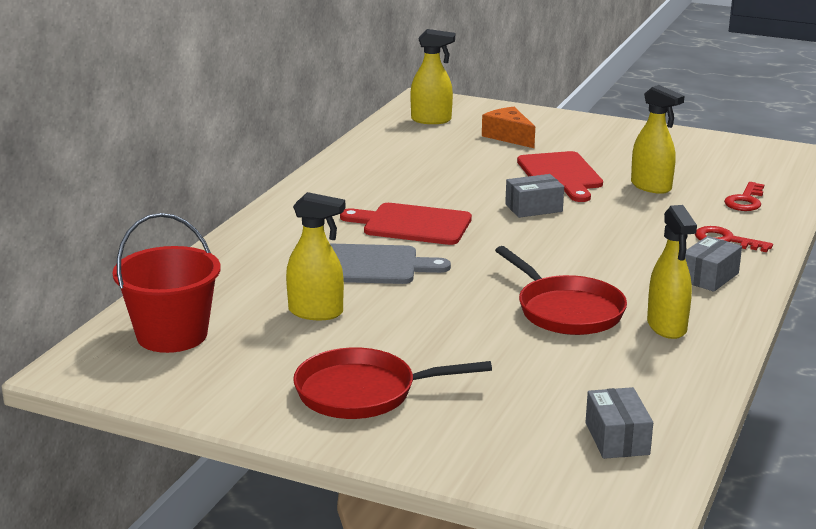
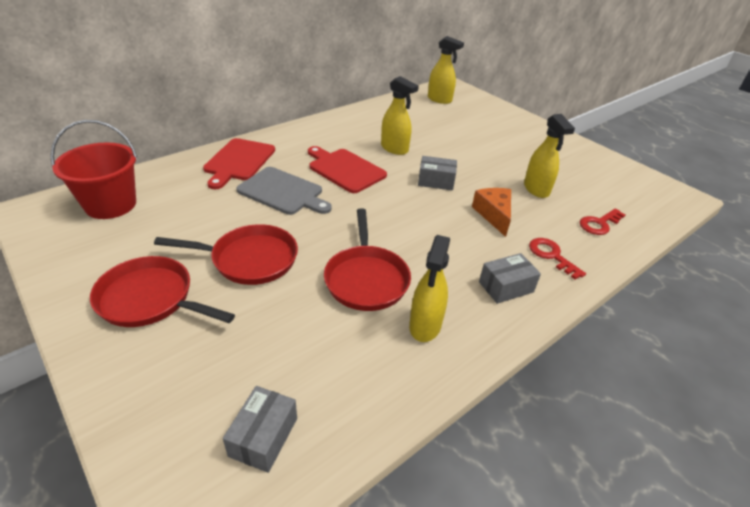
camera: 25 degrees right, 15 degrees up
yellow spray bottle [286,192,345,320] -> yellow spray bottle moved to [381,76,419,155]
orange cheese [482,107,535,148] -> orange cheese moved to [472,188,511,237]
red cutting board [517,151,603,202] -> red cutting board moved to [203,138,275,189]
none -> red pan [154,224,298,285]

